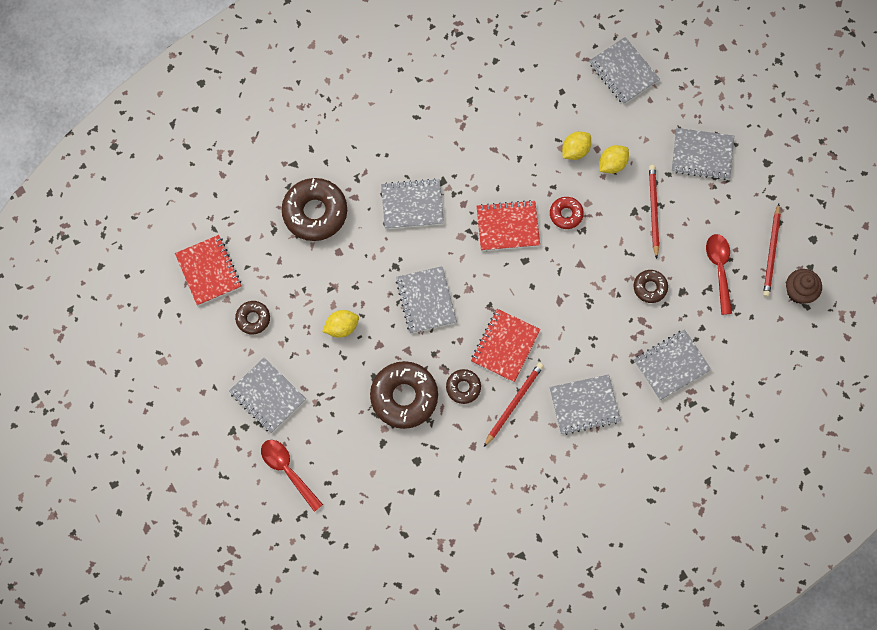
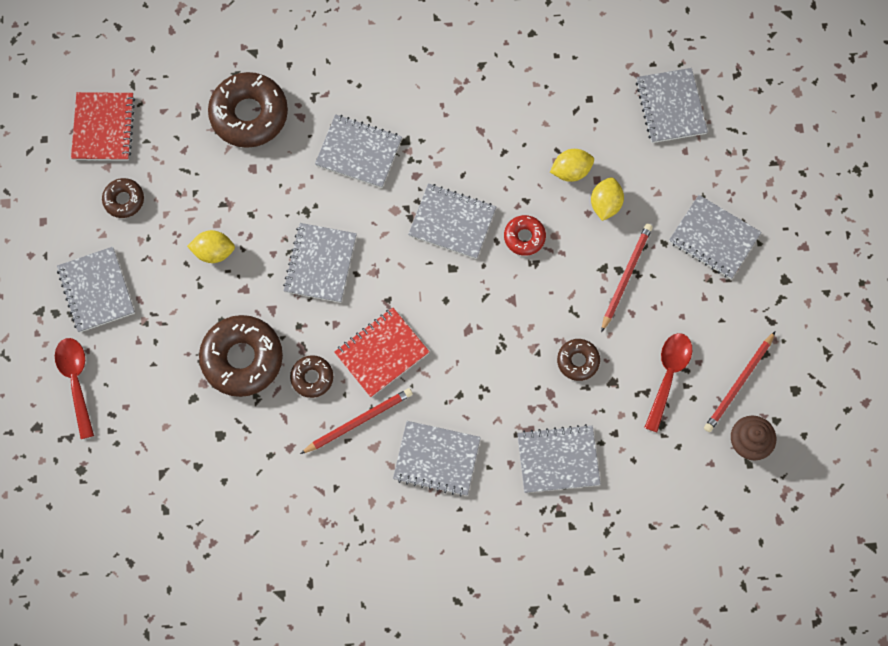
camera: 25 degrees right, 0 degrees up
red notebook [477,200,540,251] -> grey notebook [408,183,496,259]
yellow lemon [600,145,629,174] -> yellow lemon turned 60 degrees counterclockwise [591,177,624,221]

